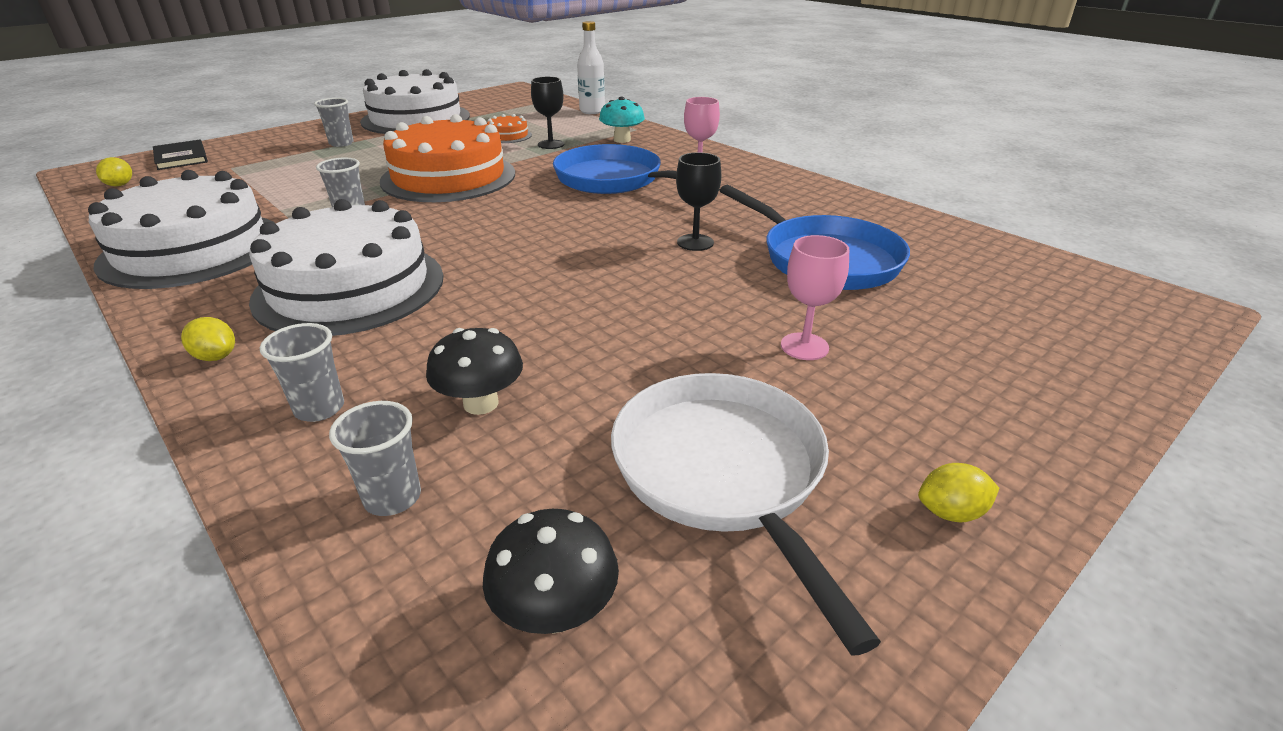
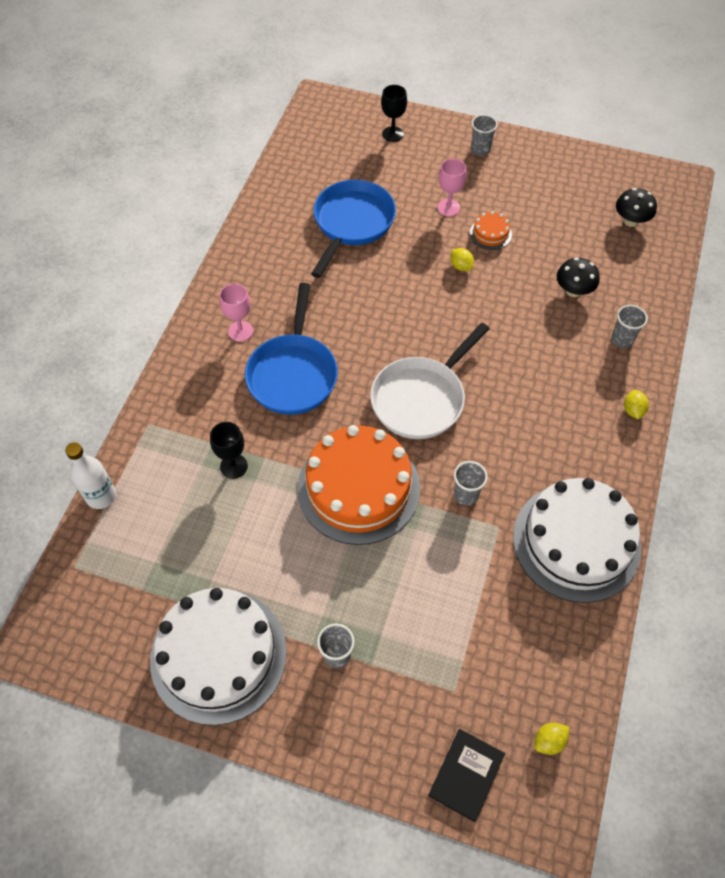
camera: 120 degrees left, 25 degrees up
white cake [249,199,444,336] -> none
grey cup [329,401,421,516] -> grey cup moved to [471,115,498,156]
orange cake [487,114,532,143] -> orange cake moved to [470,211,512,250]
turquoise mushroom [599,96,645,143] -> none
white pan [611,373,881,656] -> white pan moved to [370,323,490,439]
black goblet [676,152,721,251] -> black goblet moved to [381,85,407,142]
yellow lemon [918,463,999,522] -> yellow lemon moved to [451,248,474,271]

